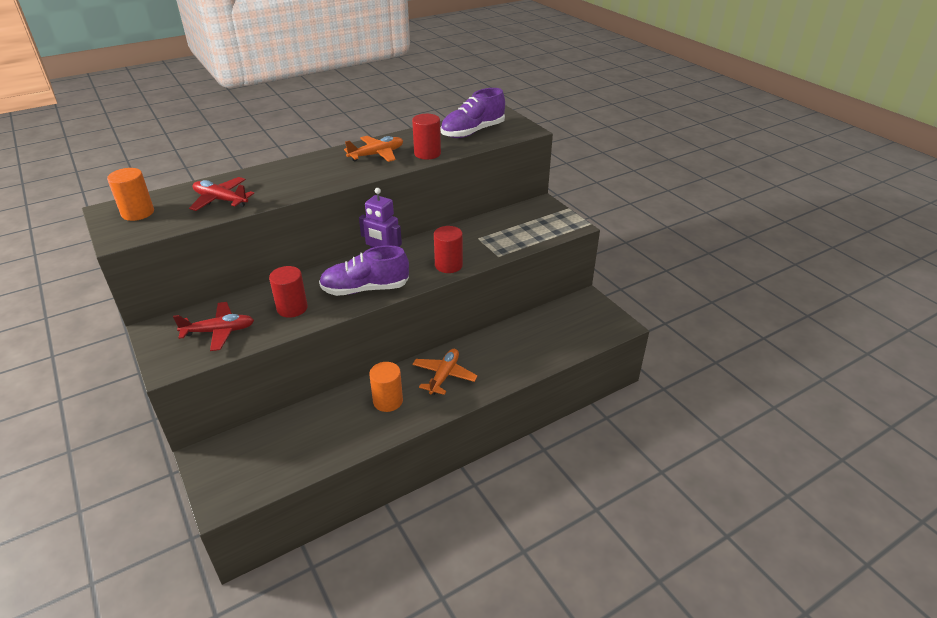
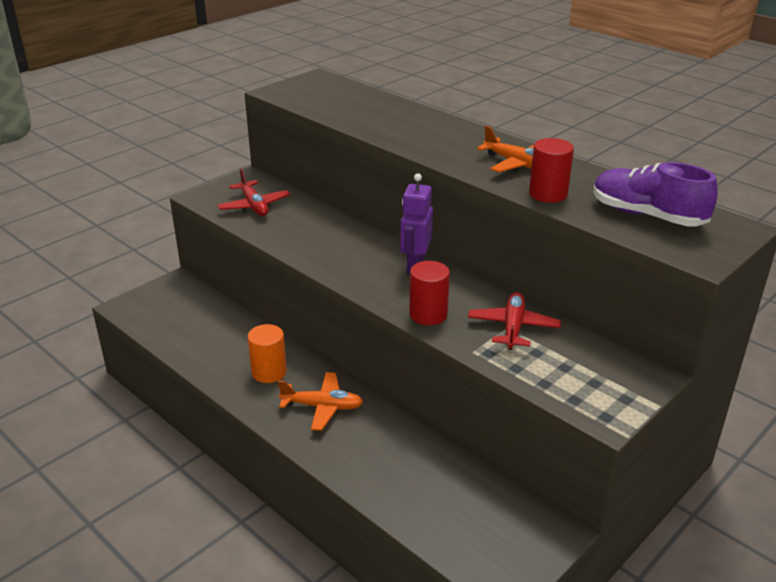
camera: 75 degrees right, 5 degrees down
orange cylinder [107,168,154,221] -> none
red plane [189,177,254,211] -> red plane moved to [468,292,561,350]
red cylinder [269,266,308,318] -> none
purple shoe [319,245,409,296] -> none

